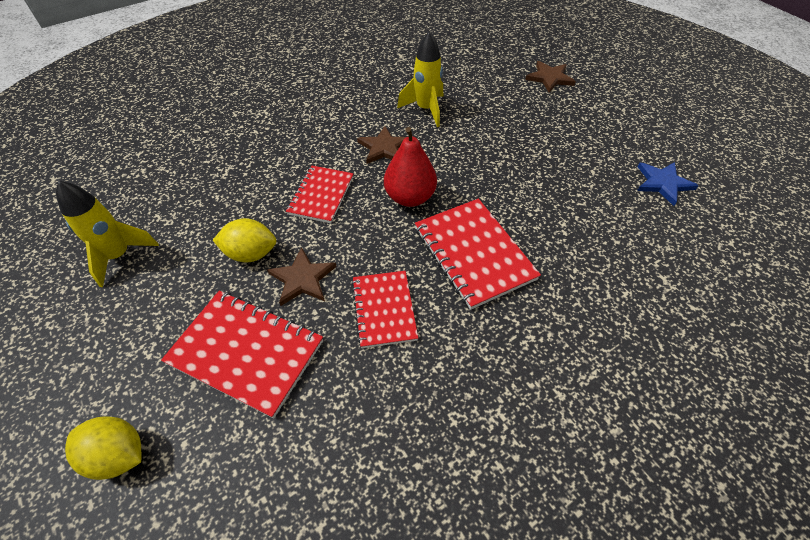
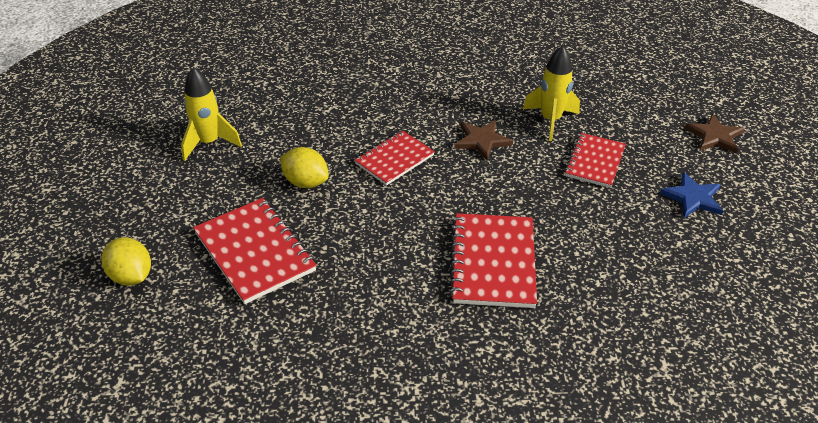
camera: 30 degrees right, 10 degrees down
brown star [267,247,337,306] -> none
red notebook [351,271,418,348] -> red notebook moved to [565,133,626,188]
red pear [384,127,437,207] -> none
blue star [637,162,699,206] -> blue star moved to [660,172,723,218]

